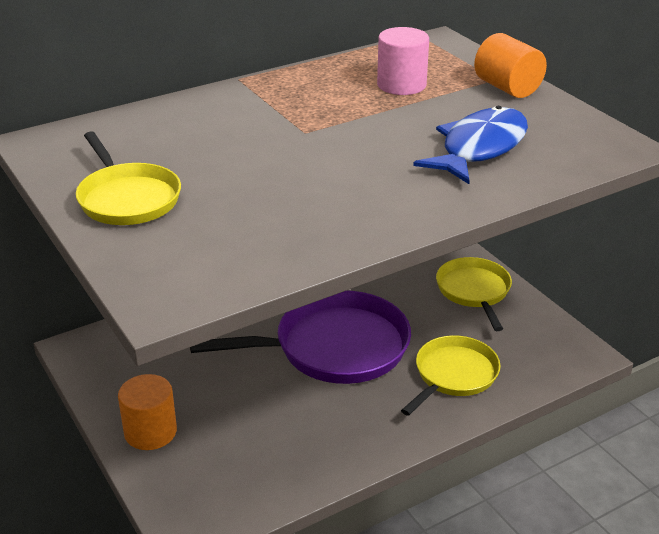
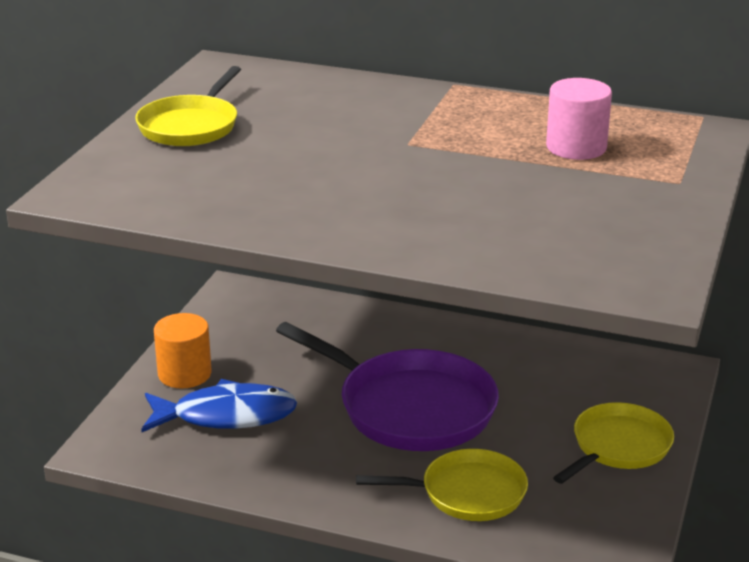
camera: 50 degrees right, 5 degrees down
blue fish [413,106,528,184] -> blue fish moved to [141,379,297,432]
orange cylinder [474,33,547,98] -> none

